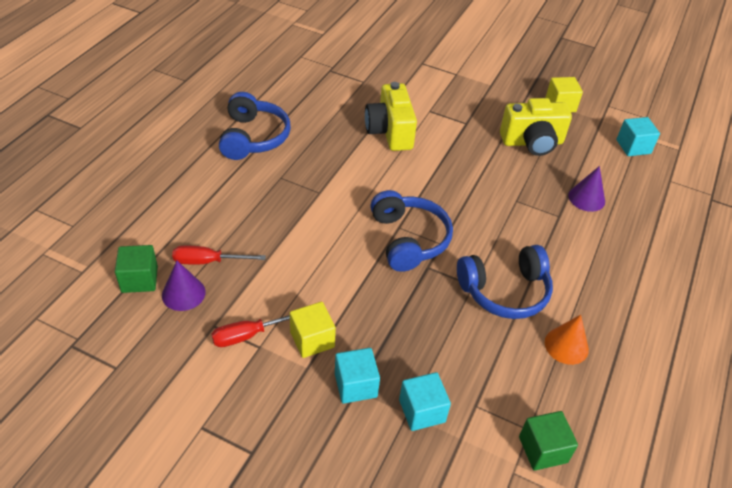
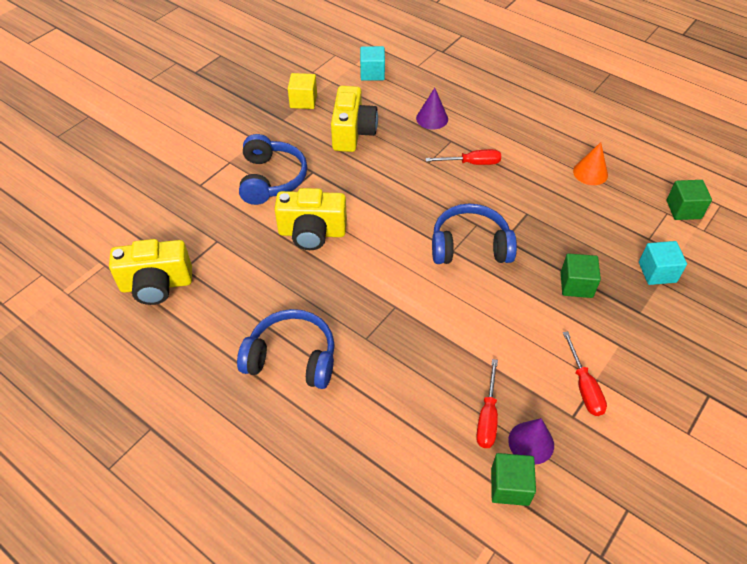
camera: 75 degrees left, 5 degrees up
yellow cube [290,302,336,358] -> none
turquoise cube [335,348,380,404] -> none
blue headphones [457,245,553,319] -> blue headphones moved to [239,134,307,205]
none -> yellow camera [109,239,192,305]
none -> red screwdriver [425,149,501,165]
none -> green cube [561,253,601,298]

